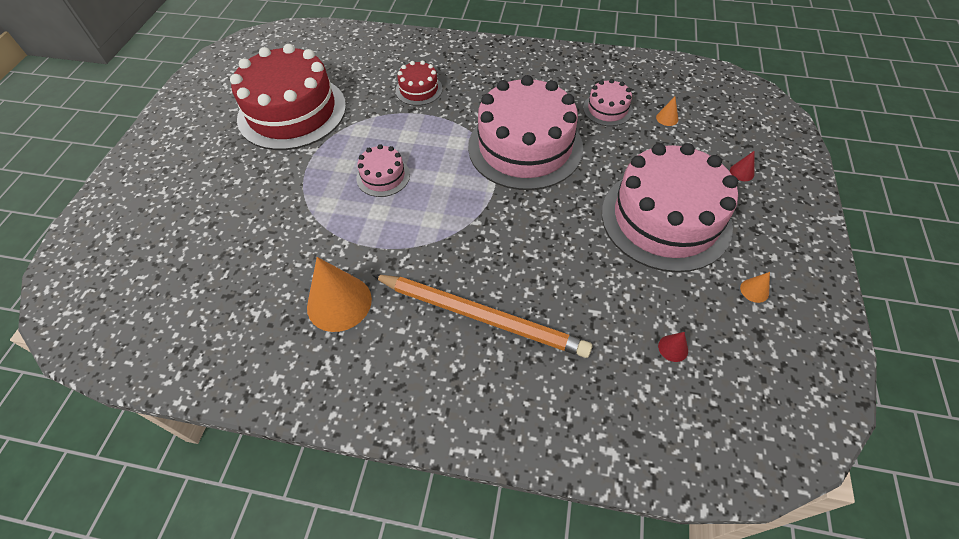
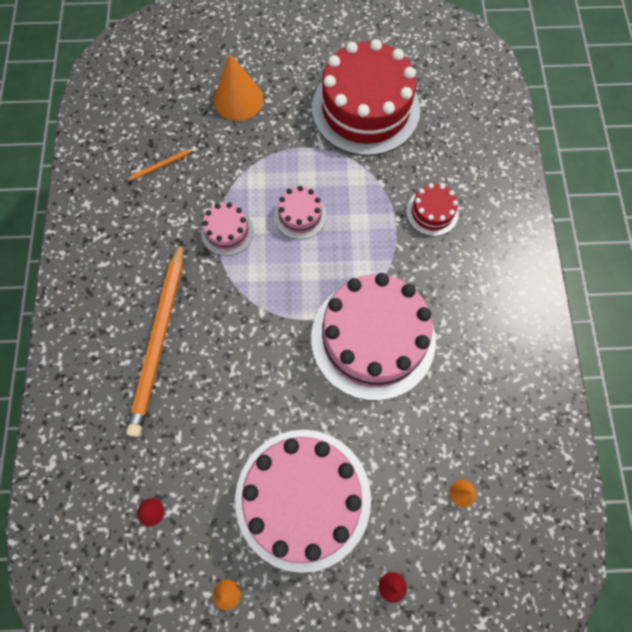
camera: 75 degrees right, 15 degrees up
orange cone [307,257,372,332] -> orange cone moved to [214,53,263,121]
pink cake [583,79,633,126] -> pink cake moved to [201,202,254,256]
none -> orange pencil [125,146,197,181]

